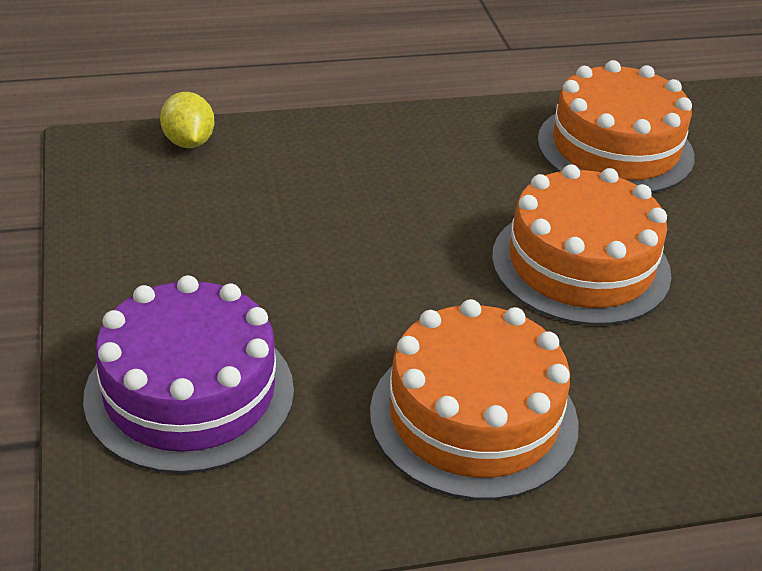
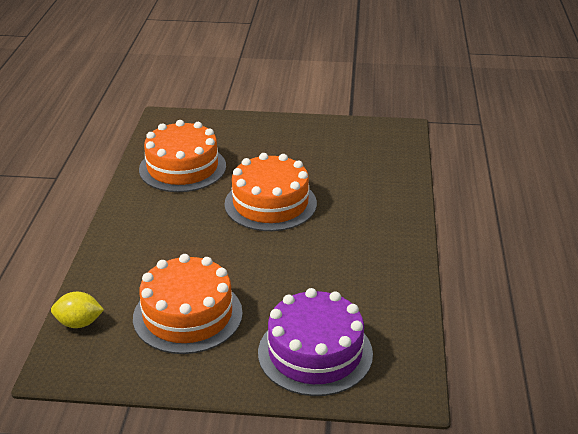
camera: 70 degrees left, 5 degrees down
orange cake [370,299,579,500] -> orange cake moved to [133,254,243,354]

